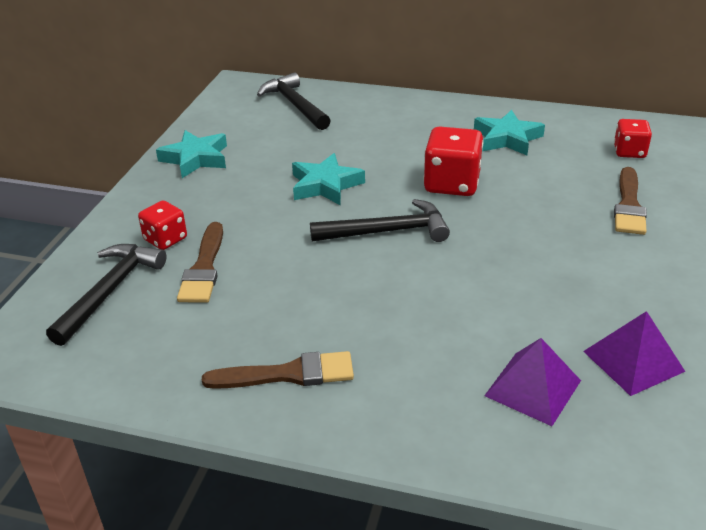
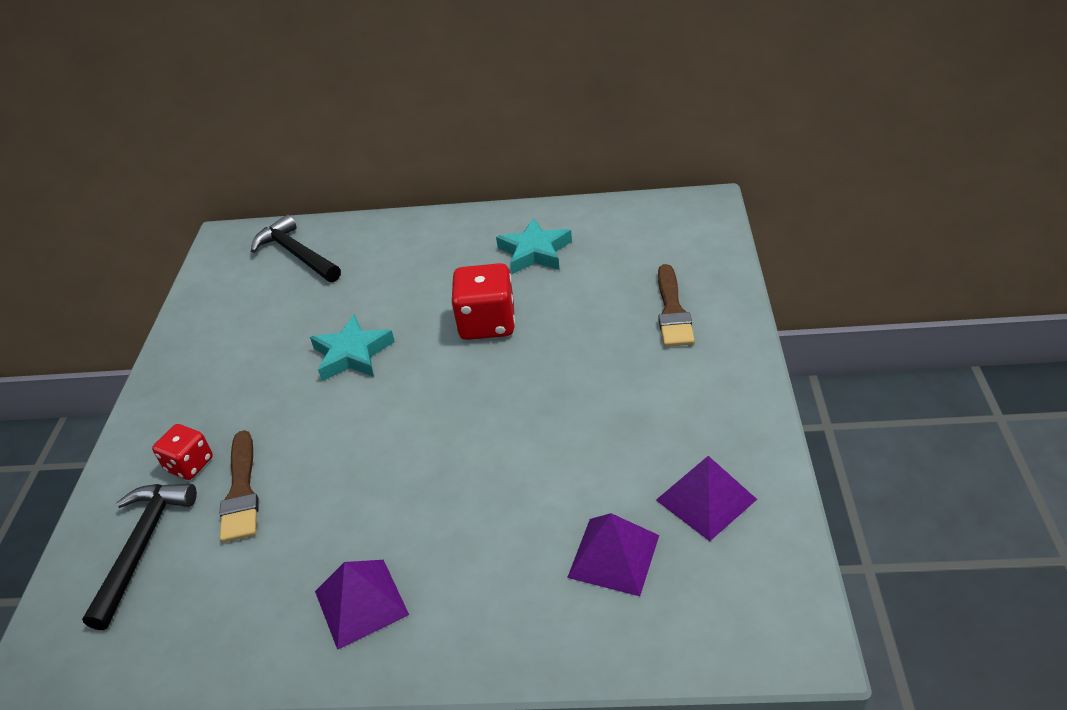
camera: 10 degrees left, 5 degrees up
turquoise star [156,130,227,178] -> none
brown brush [202,351,354,389] -> purple pyramid [315,560,409,650]
black hammer [310,199,450,242] -> none
red dice [614,119,652,158] -> none

